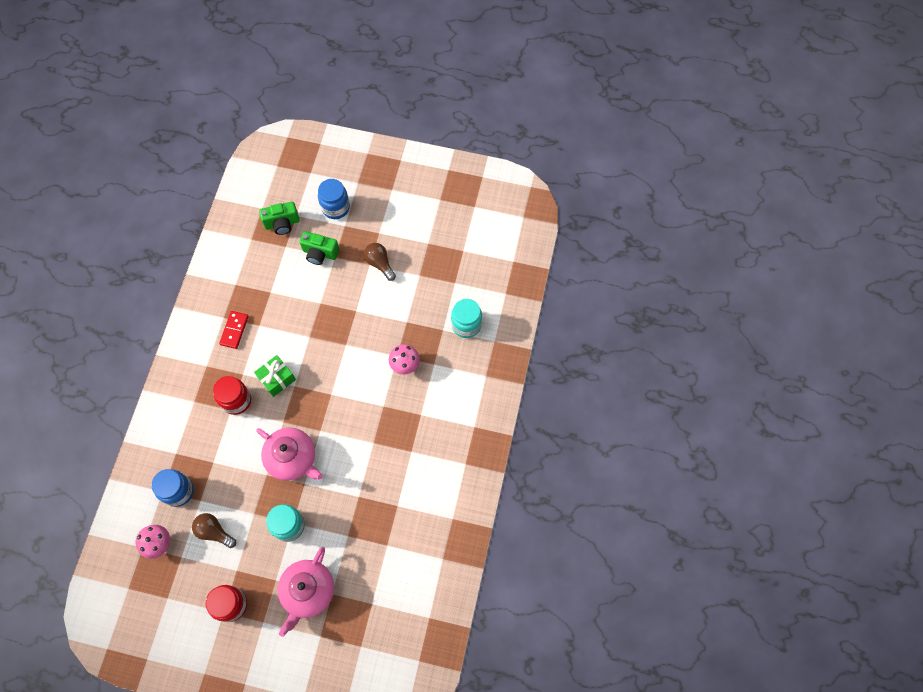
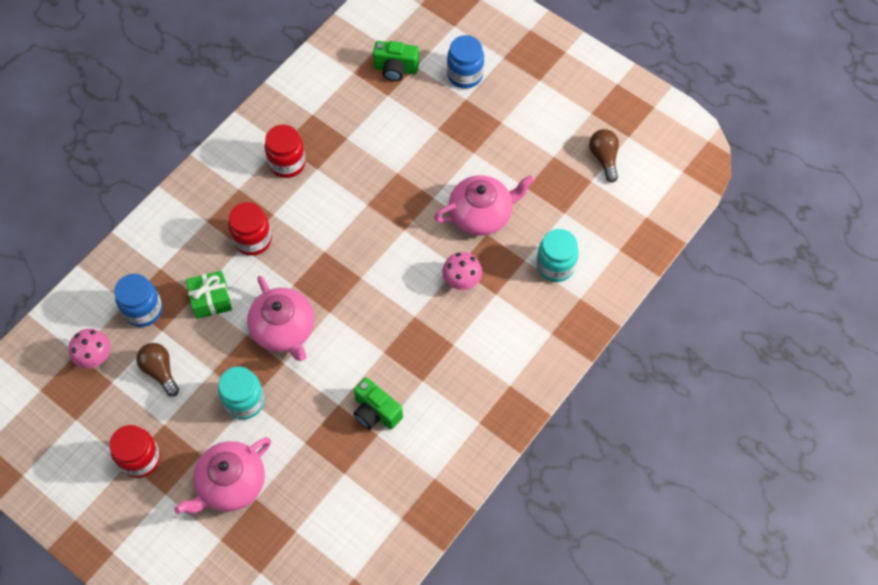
camera: 25 degrees right, 5 degrees down
red domino [219,311,249,349] -> red jar [265,125,306,178]
green gift [254,355,296,397] -> green gift moved to [186,271,232,319]
green camera [299,231,339,265] -> green camera moved to [354,377,403,429]
brown light bulb [364,243,396,281] -> brown light bulb moved to [589,129,619,183]
none -> pink teapot [434,175,535,236]

